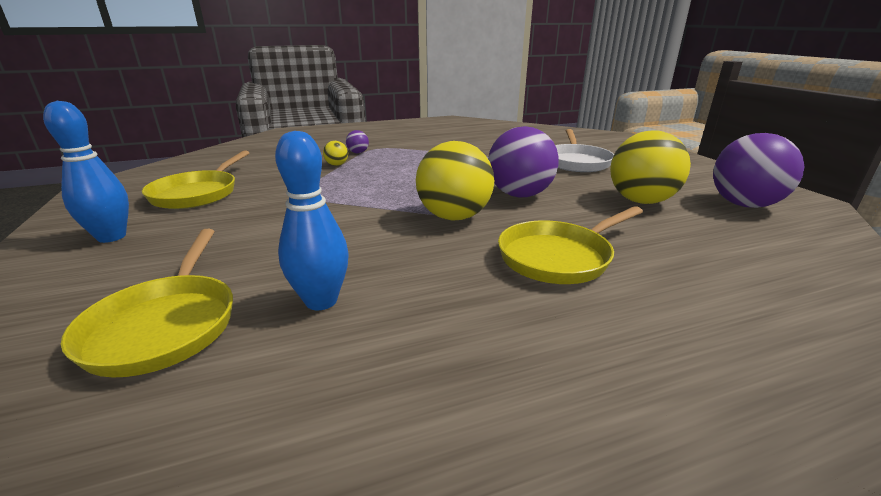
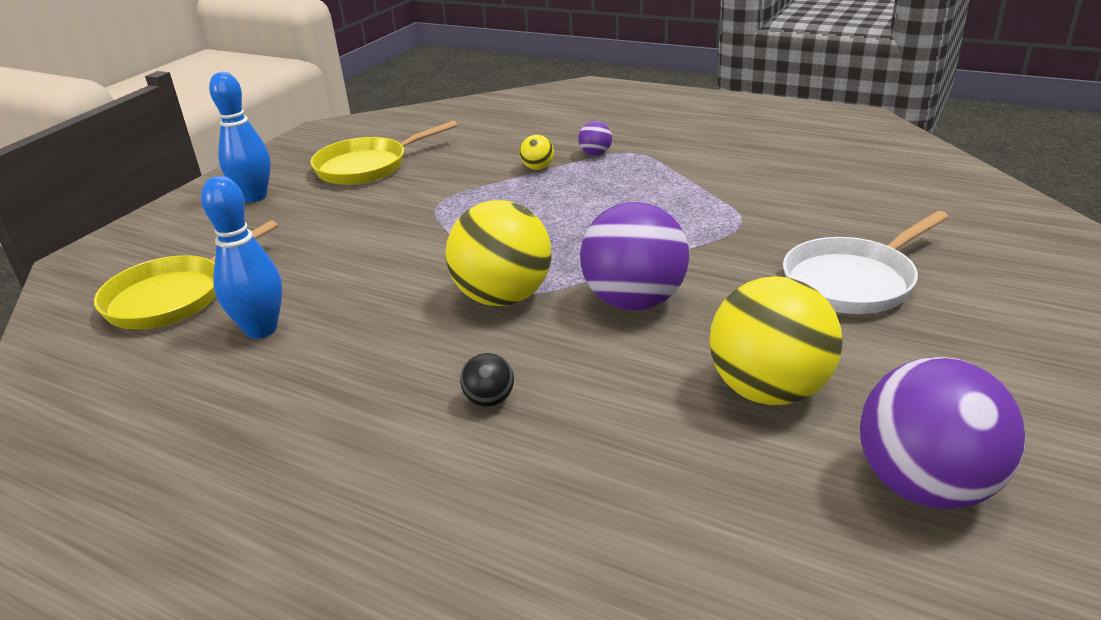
camera: 50 degrees right, 5 degrees up
yellow pan [498,206,643,284] -> black ball [460,353,514,407]

